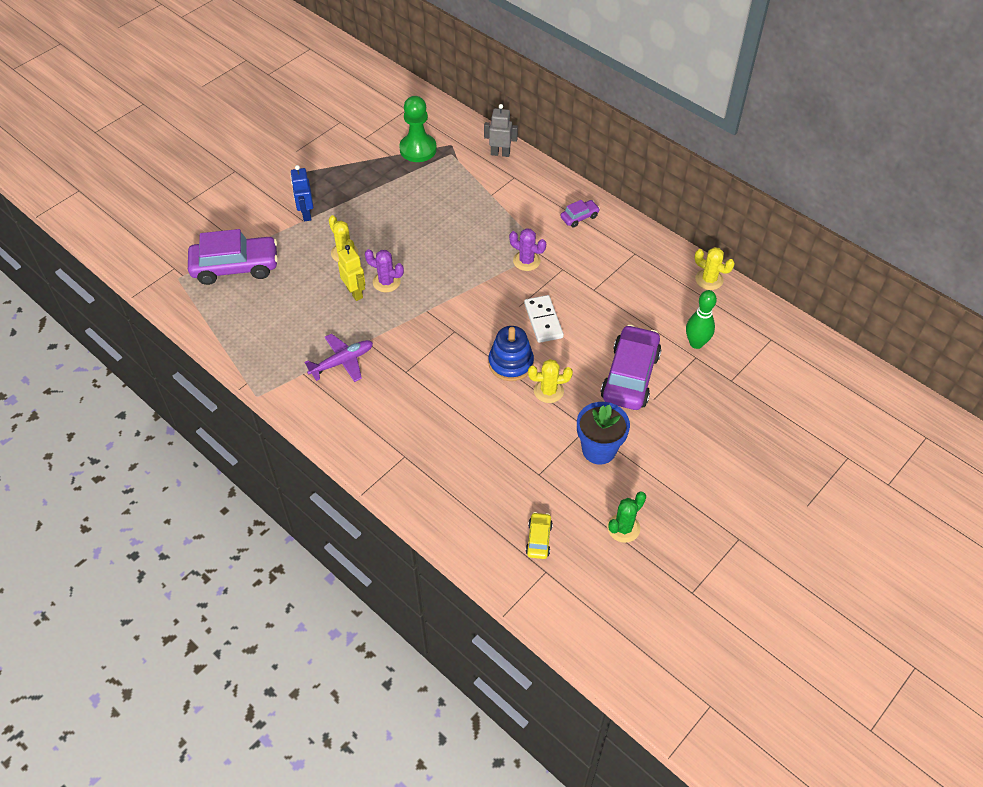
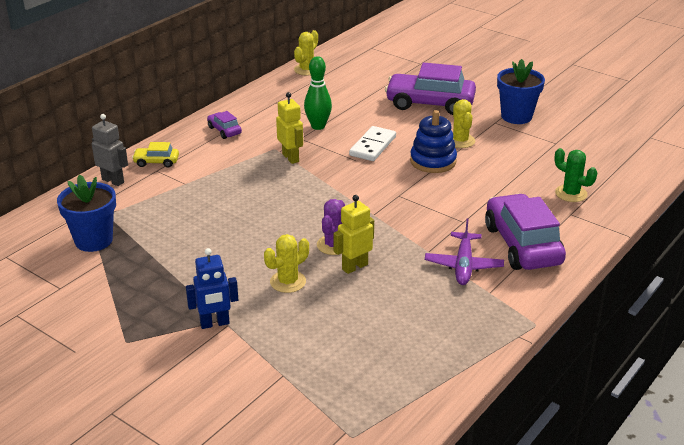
camera: 95 degrees left, 20 degrees down
purple car [188,229,278,285] -> purple car moved to [485,194,566,270]
purple plane [304,334,373,382] -> purple plane turned 135 degrees counterclockwise [425,218,504,285]
green pawn [399,96,437,162] -> blue flower pot [57,174,116,252]
grey robot [484,104,518,157] -> grey robot turned 120 degrees clockwise [92,114,128,186]
purple cactus [509,228,546,271] -> yellow robot [276,92,303,164]
white domino [524,295,564,343] -> white domino turned 45 degrees counterclockwise [349,126,396,161]
yellow car [526,512,553,559] -> yellow car moved to [132,142,179,168]
green cactus [607,492,646,543] -> green cactus moved to [554,148,597,202]
green bowling pin [686,290,717,349] -> green bowling pin moved to [304,56,332,130]

